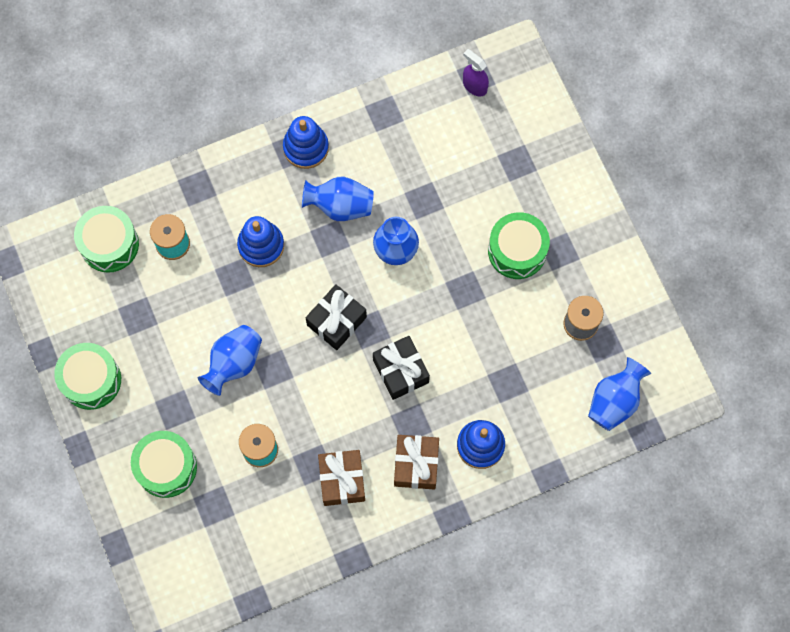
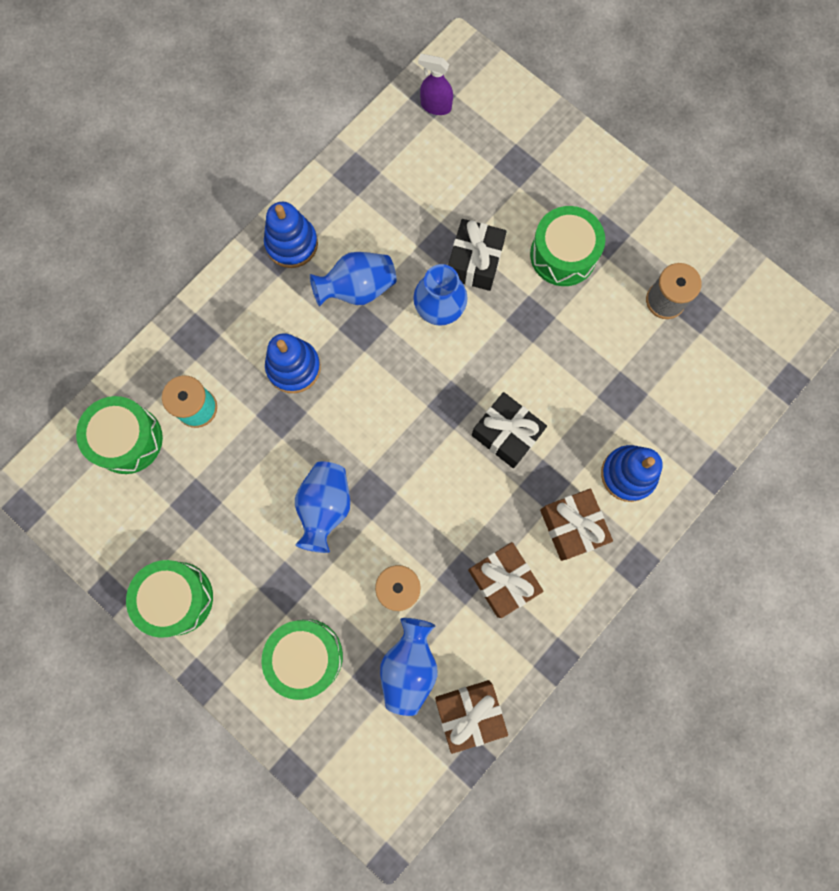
camera: 25 degrees left, 5 degrees up
black gift [306,285,367,350] -> black gift moved to [448,219,507,291]
blue vase [588,357,651,431] -> blue vase moved to [380,618,438,716]
none -> brown gift [435,680,508,754]

